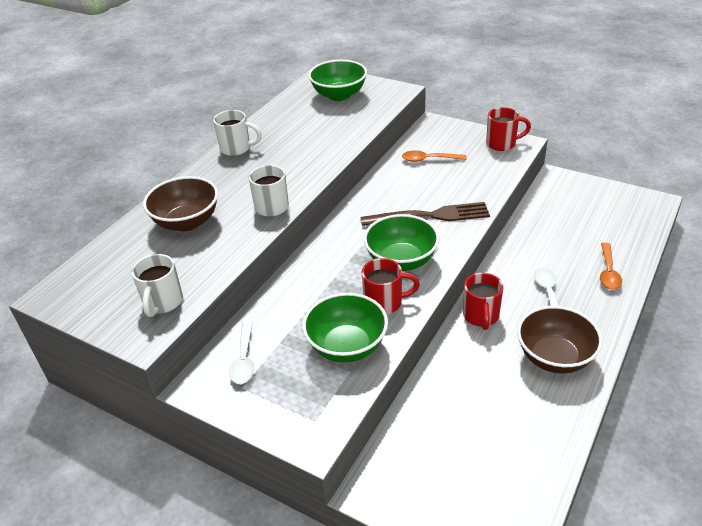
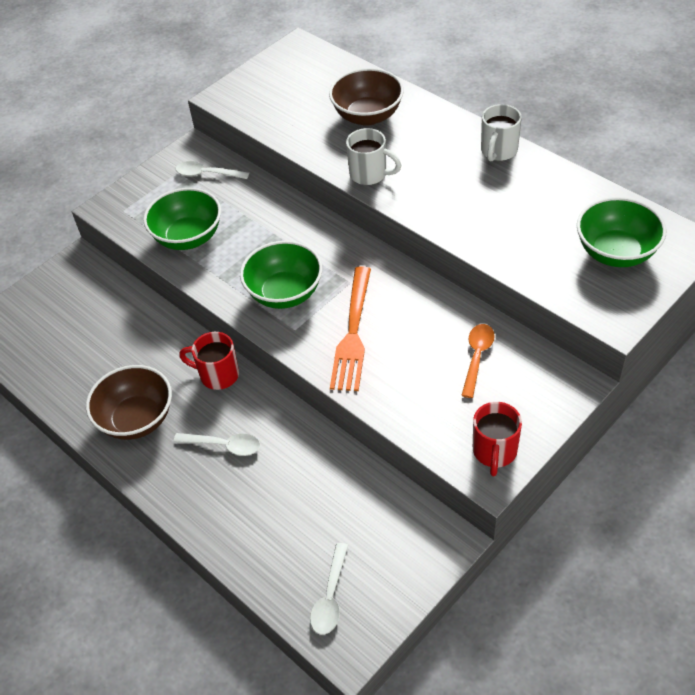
camera: 105 degrees right, 10 degrees up
white mug [131,254,183,317] -> none
brown fork [360,202,490,226] -> orange fork [330,266,371,391]
red mug [362,258,420,314] -> none
orange spoon [600,243,622,290] -> none
none -> white spoon [310,543,348,635]

